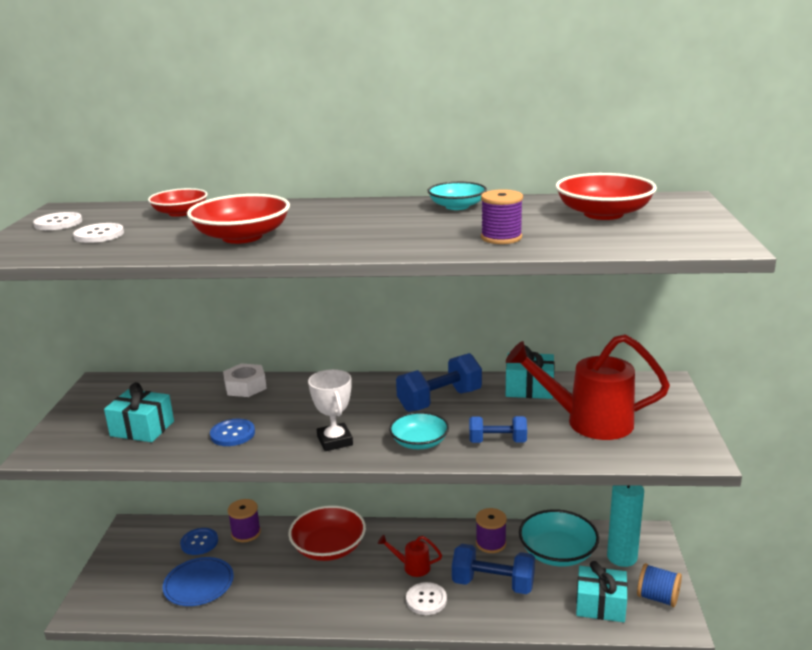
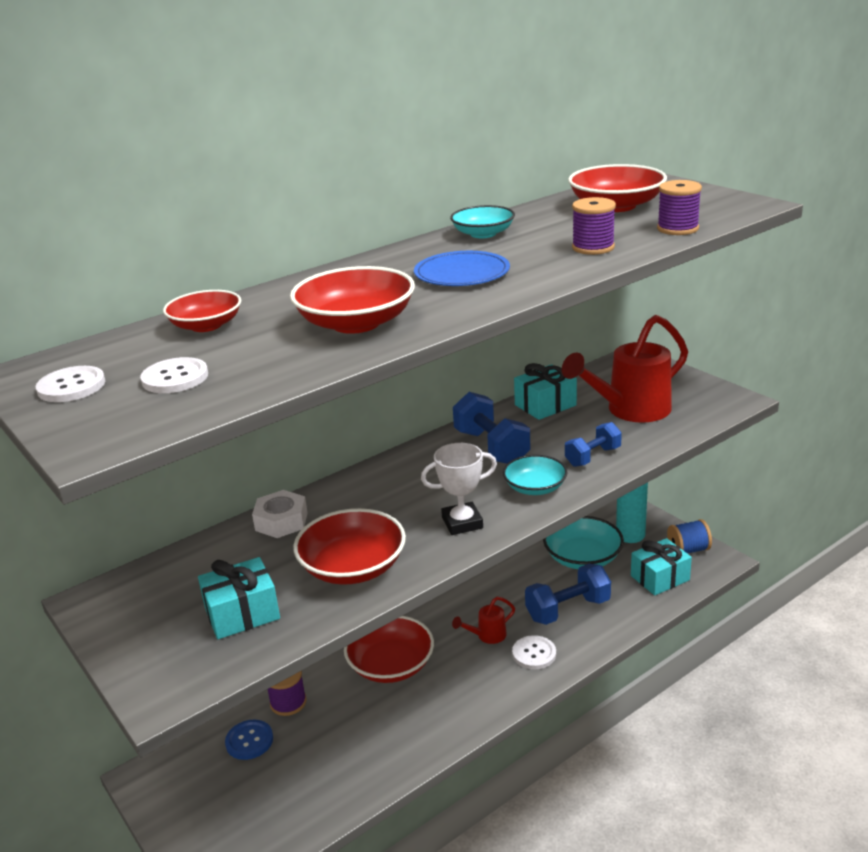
camera: 40 degrees left, 5 degrees up
blue plate [162,557,234,606] -> blue plate moved to [414,251,510,286]
blue button [210,419,255,446] -> red bowl [293,508,406,585]
white trophy [308,369,353,451] -> white trophy turned 45 degrees counterclockwise [421,443,497,535]
blue dumbbell [396,353,482,412] -> blue dumbbell turned 45 degrees counterclockwise [453,392,531,464]
purple spool [476,508,507,553] -> purple spool moved to [657,180,702,235]

